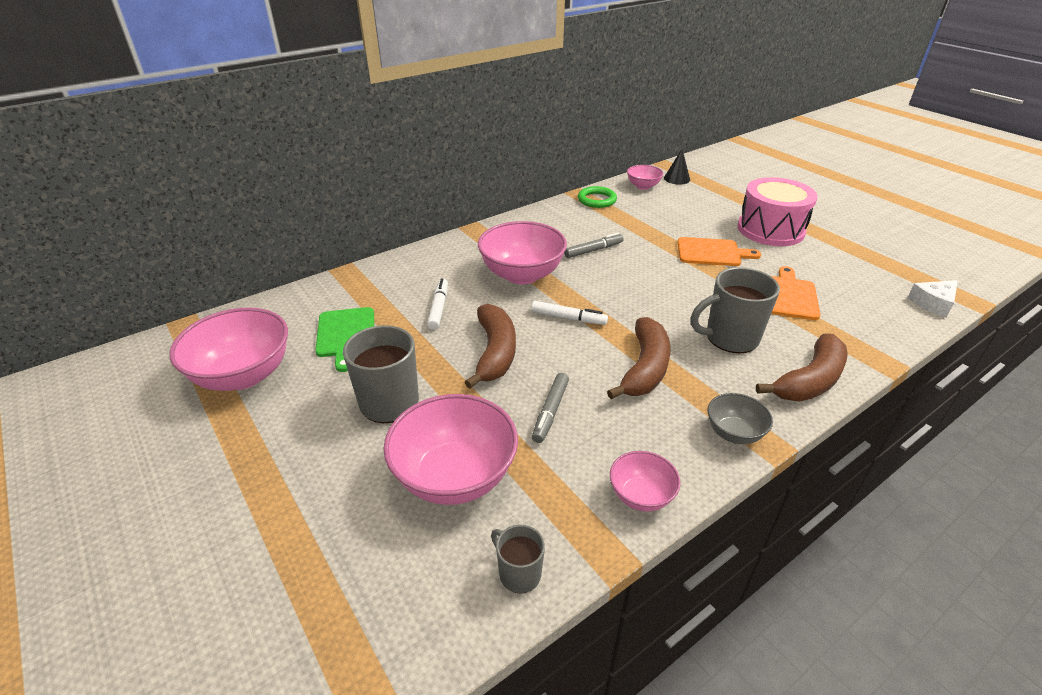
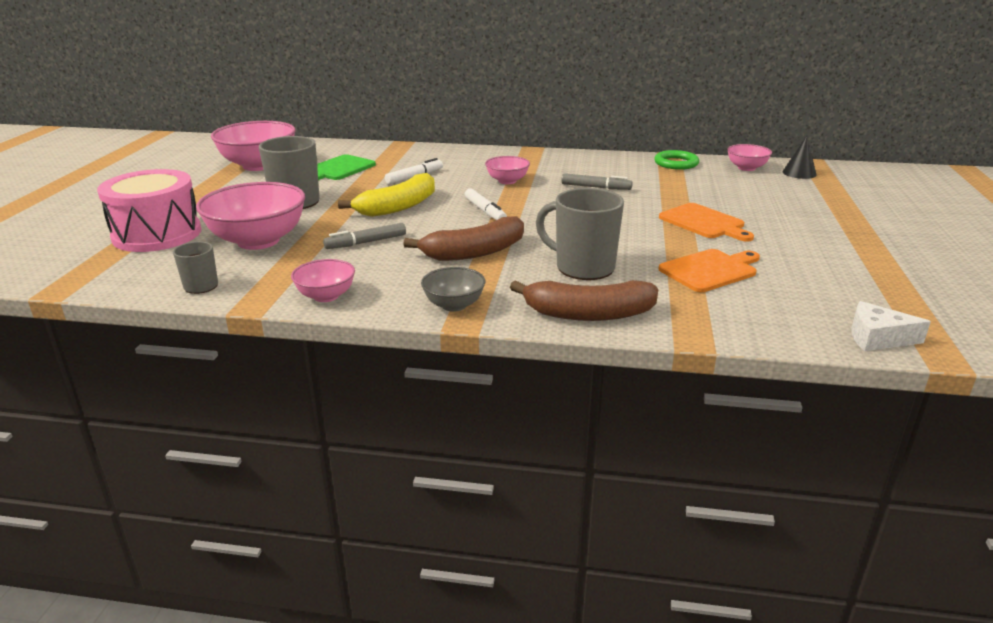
camera: 45 degrees right, 10 degrees down
brown banana [465,304,516,389] -> yellow banana [338,173,435,217]
pink bowl [478,221,567,284] -> pink bowl [485,156,530,184], size x0.52
pink drum [737,177,818,246] -> pink drum moved to [97,169,202,252]

